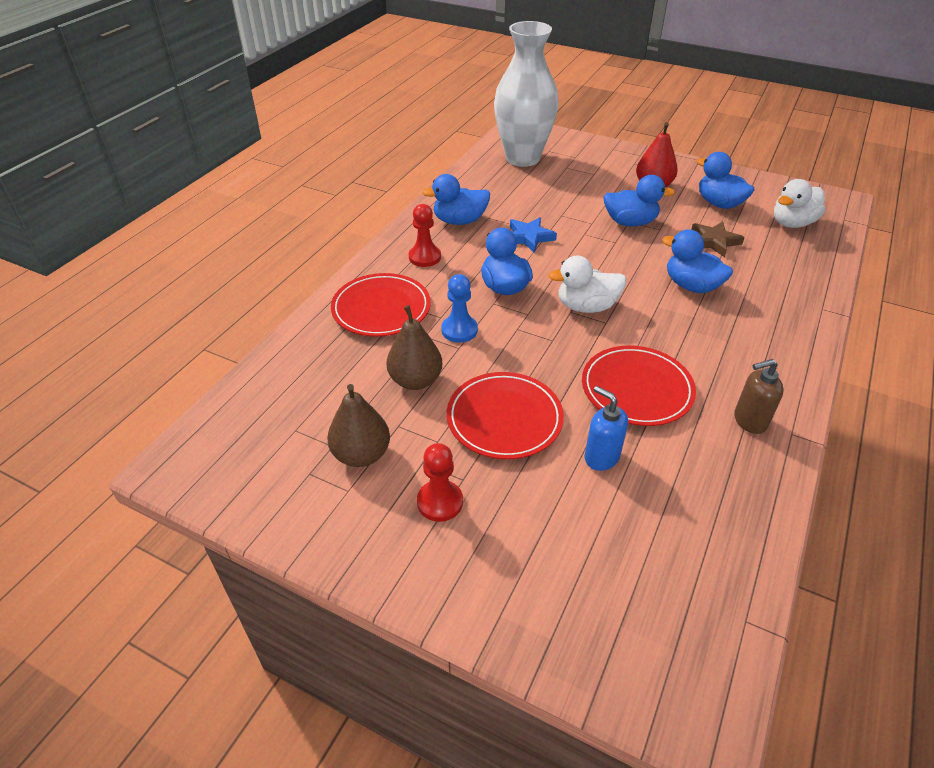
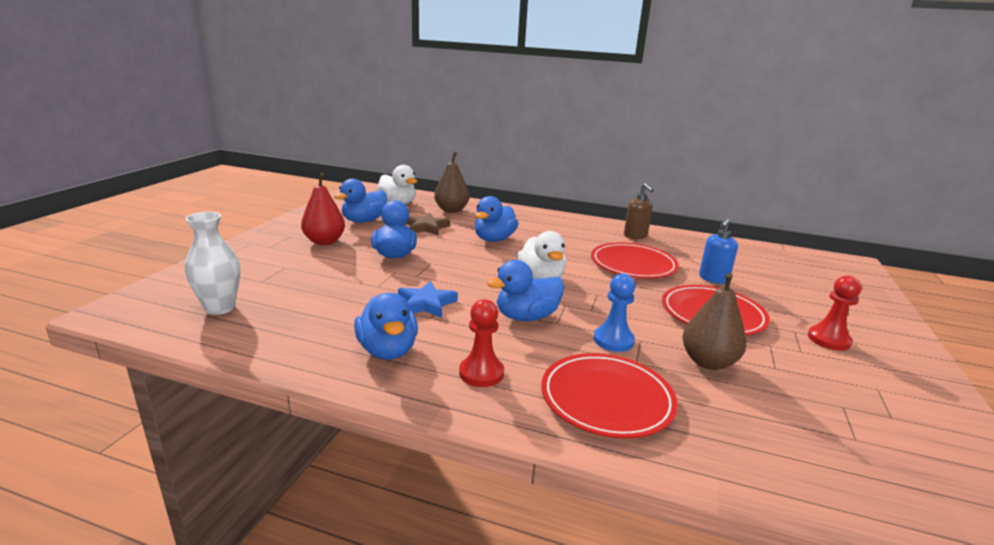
camera: 100 degrees left, 20 degrees down
brown pear [327,384,390,467] -> brown pear moved to [434,152,469,213]
white vase [494,21,558,167] -> white vase [185,212,240,315], size x0.55

